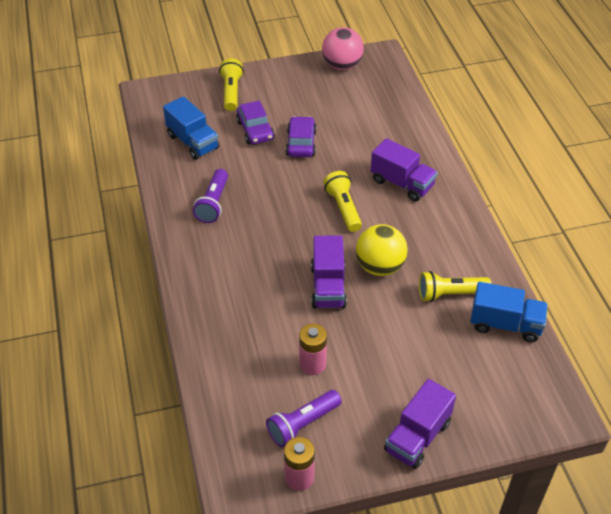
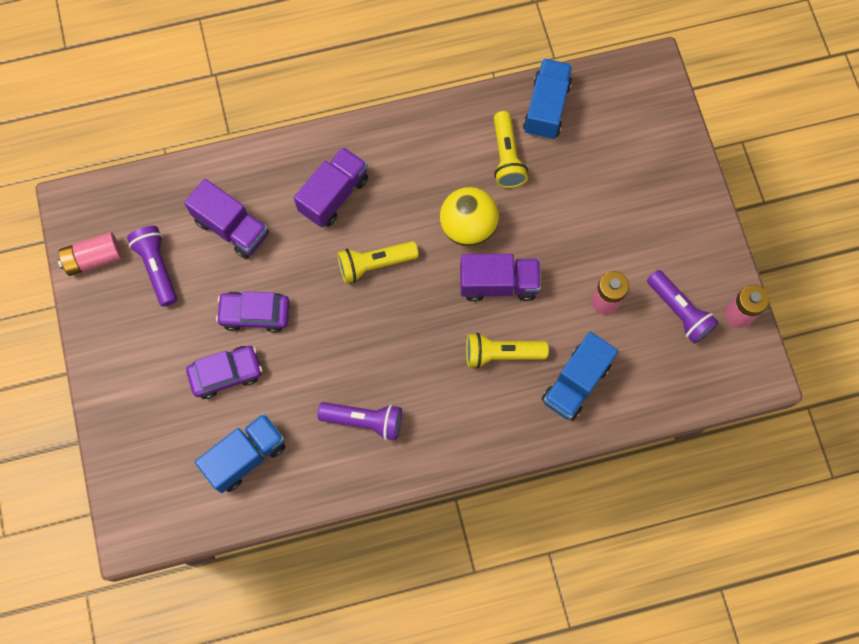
camera: 90 degrees left, 25 degrees up
yellow flashlight [219,58,244,111] -> yellow flashlight moved to [466,333,549,368]
pink ball [322,27,364,70] -> pink battery [58,232,122,276]
purple truck [384,379,456,469] -> purple truck moved to [184,179,269,259]
none -> purple flashlight [127,226,177,307]
none -> blue truck [542,332,618,421]

